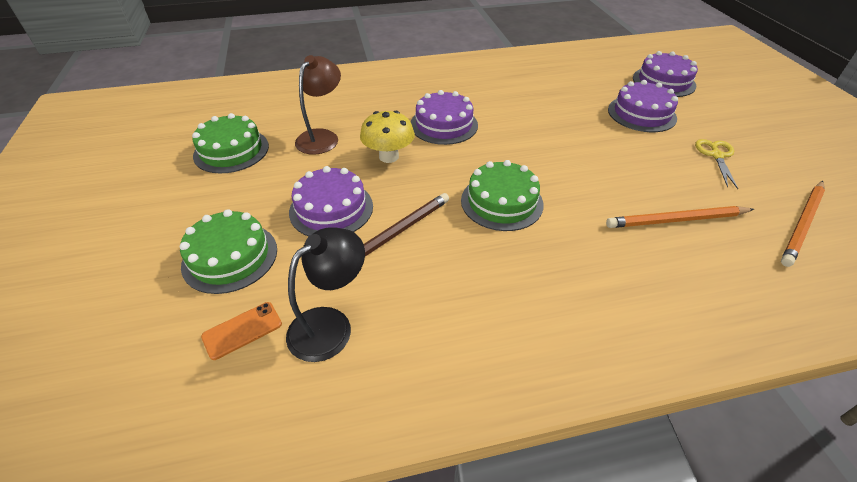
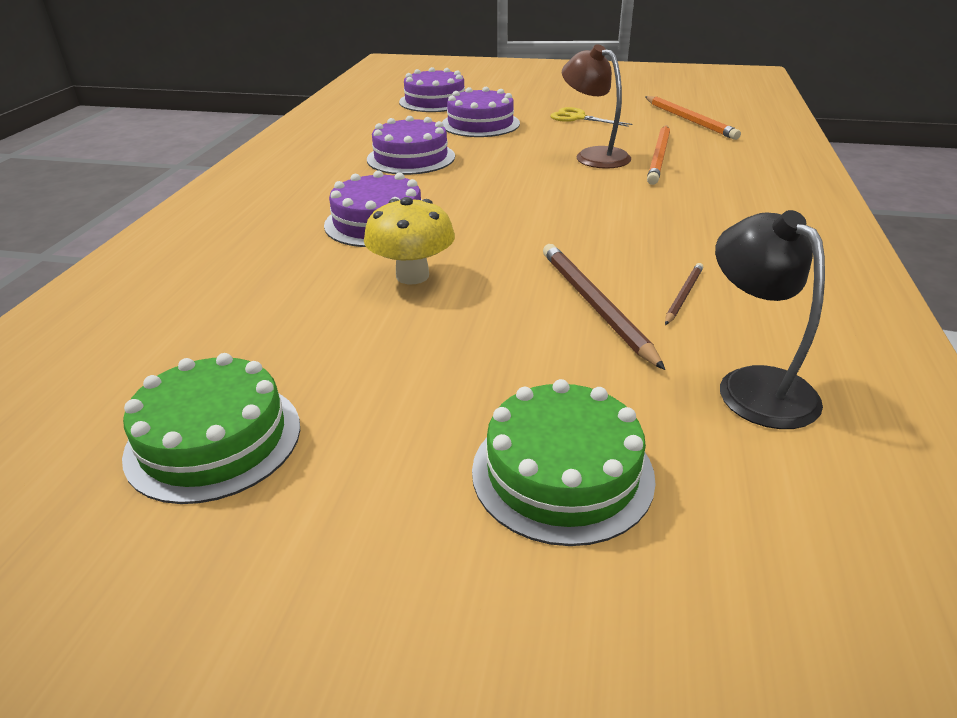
camera: 65 degrees left, 10 degrees down
orange phone [201,302,282,360] -> none
purple cake [289,166,373,236] -> purple cake moved to [367,116,455,175]
brown lamp [295,55,341,155] -> brown lamp moved to [562,44,631,169]
green cake [461,160,543,231] -> none
none -> brown pencil [665,263,703,325]

